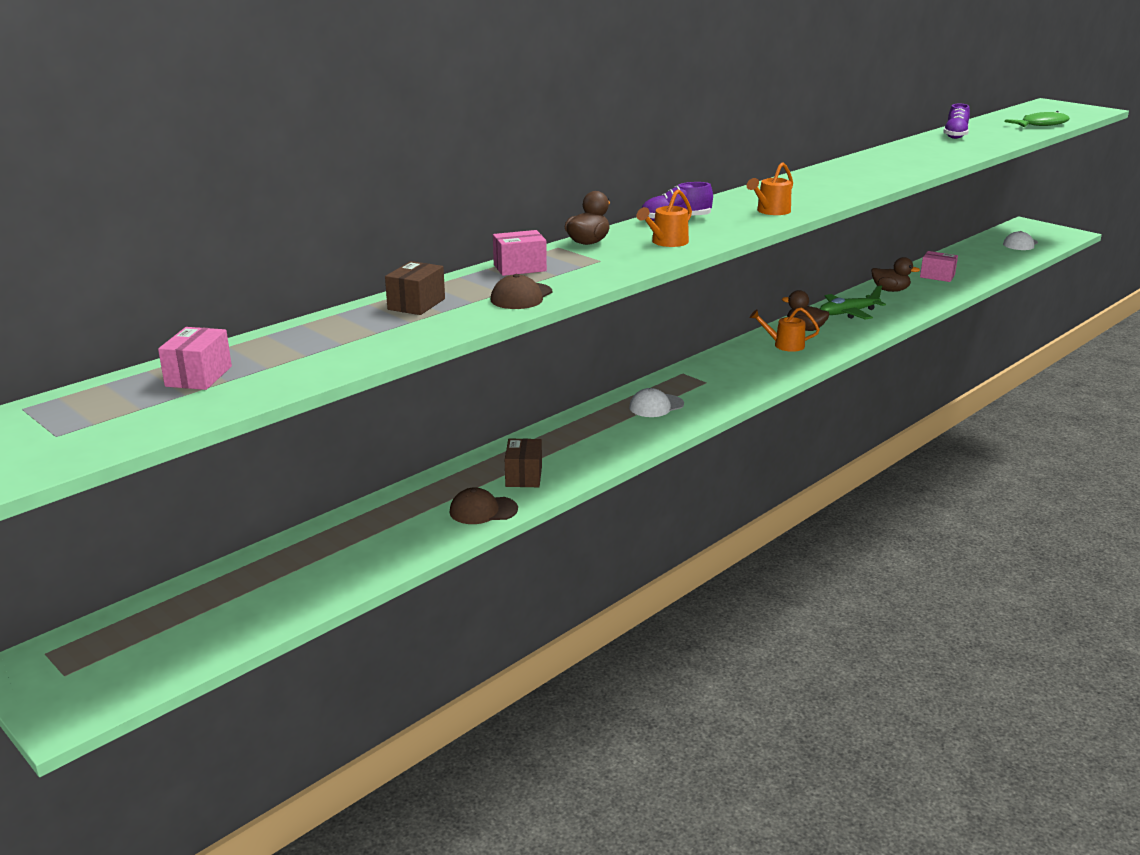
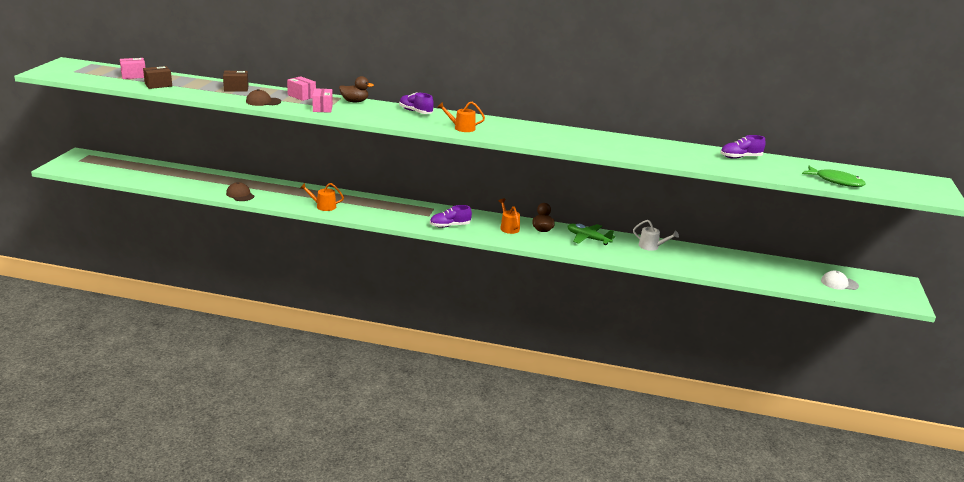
camera: 55 degrees right, 0 degrees up
brown box [505,438,542,487] -> brown box moved to [143,66,172,89]
white cap [629,388,684,417] -> none
orange watering can [636,189,692,247] -> orange watering can moved to [300,183,344,211]
brown duck [871,257,920,292] -> white watering can [633,220,679,251]
pink box [920,251,958,282] -> pink box moved to [312,88,333,113]
none -> purple shoe [430,205,472,228]

